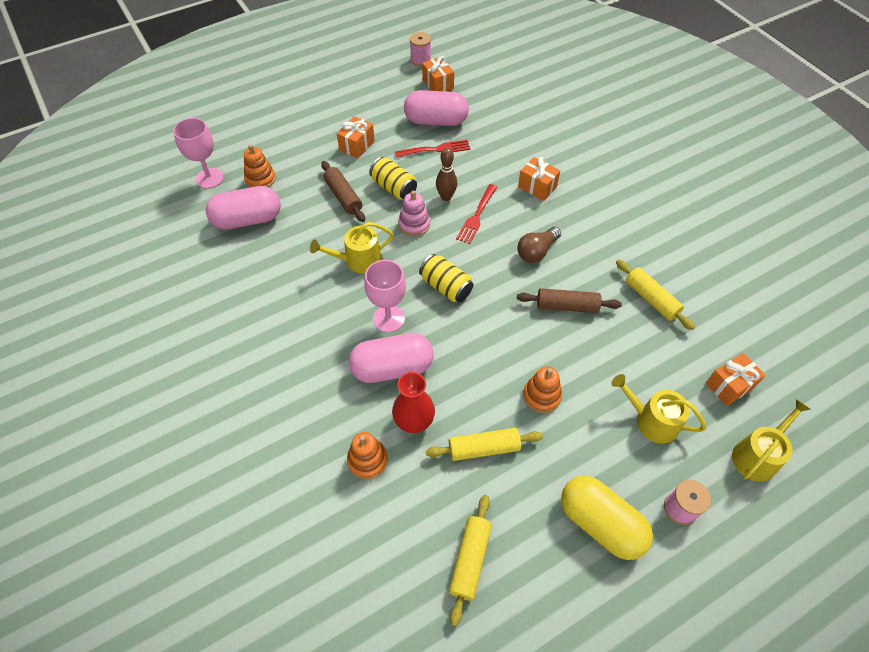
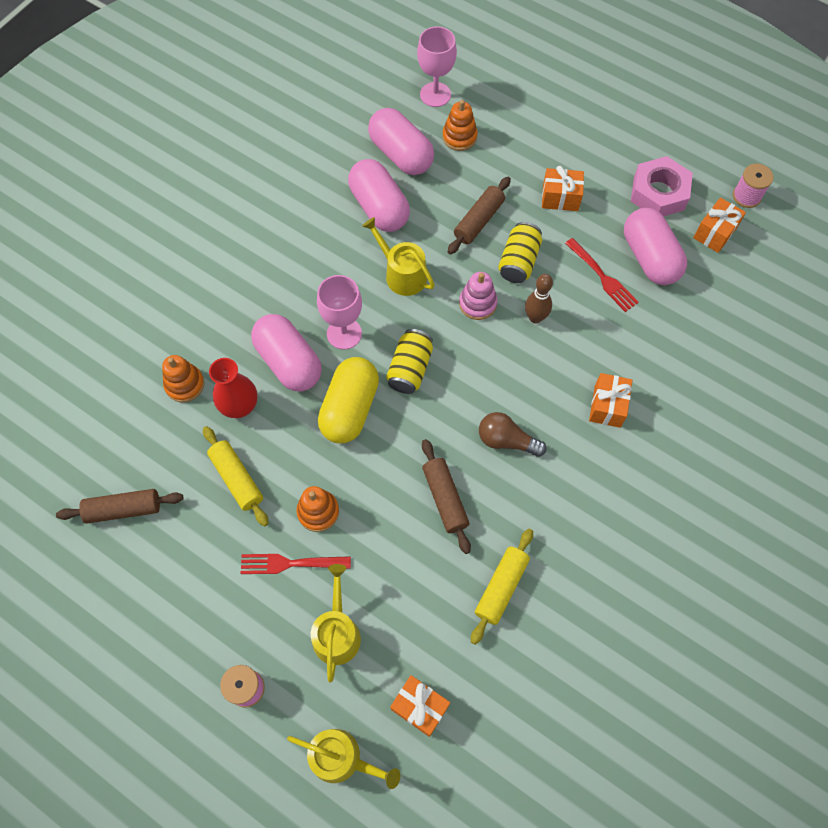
camera: 65 degrees right, 10 degrees up
yellow rolling pin [449,495,492,627] -> brown rolling pin [56,489,184,524]
red fork [456,184,497,244] -> red fork moved to [240,554,351,574]
yellow capsule [561,476,653,560] -> yellow capsule moved to [318,357,379,443]
none -> pink capsule [348,159,410,232]
none -> pink nut [631,156,693,216]

